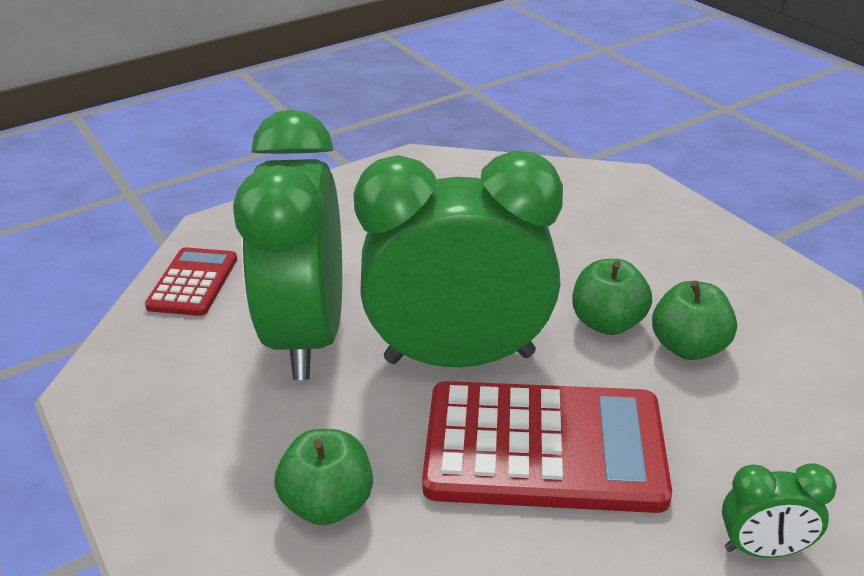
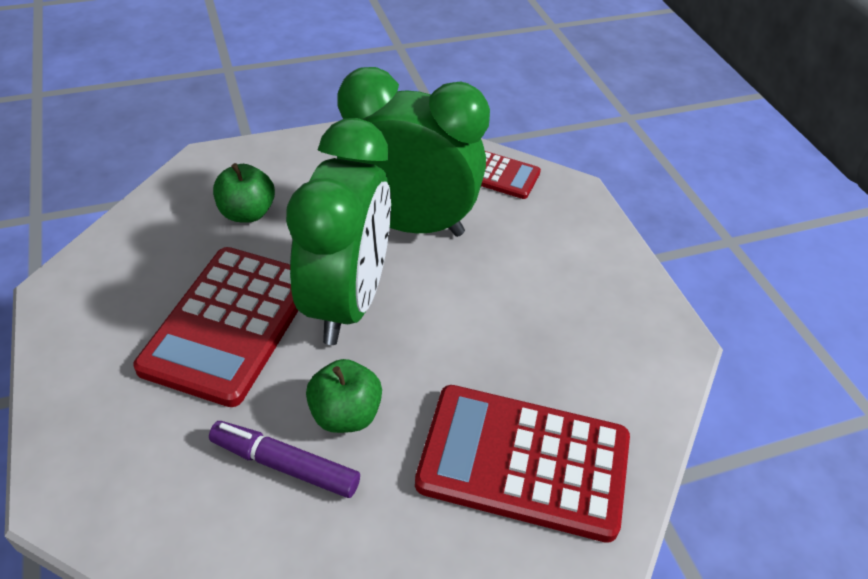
camera: 100 degrees right, 10 degrees up
green apple [652,281,737,360] -> purple marker [209,421,360,498]
green clock [722,464,837,558] -> none
none -> red calculator [415,385,630,543]

